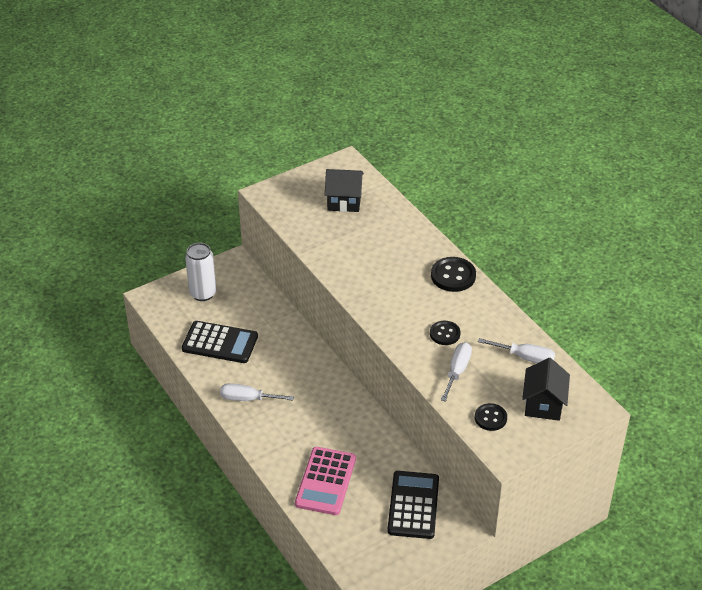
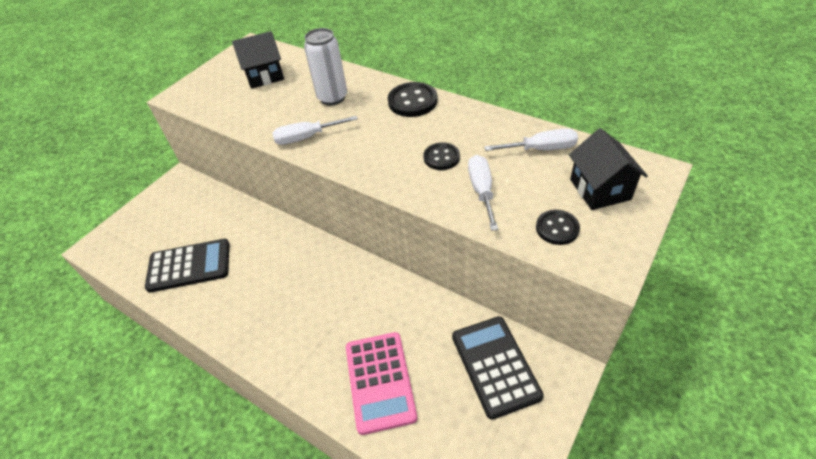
camera: 20 degrees left, 5 degrees up
white can [185,243,216,301] -> white can moved to [304,28,347,105]
white screwdriver [220,383,294,401] -> white screwdriver moved to [272,116,358,145]

